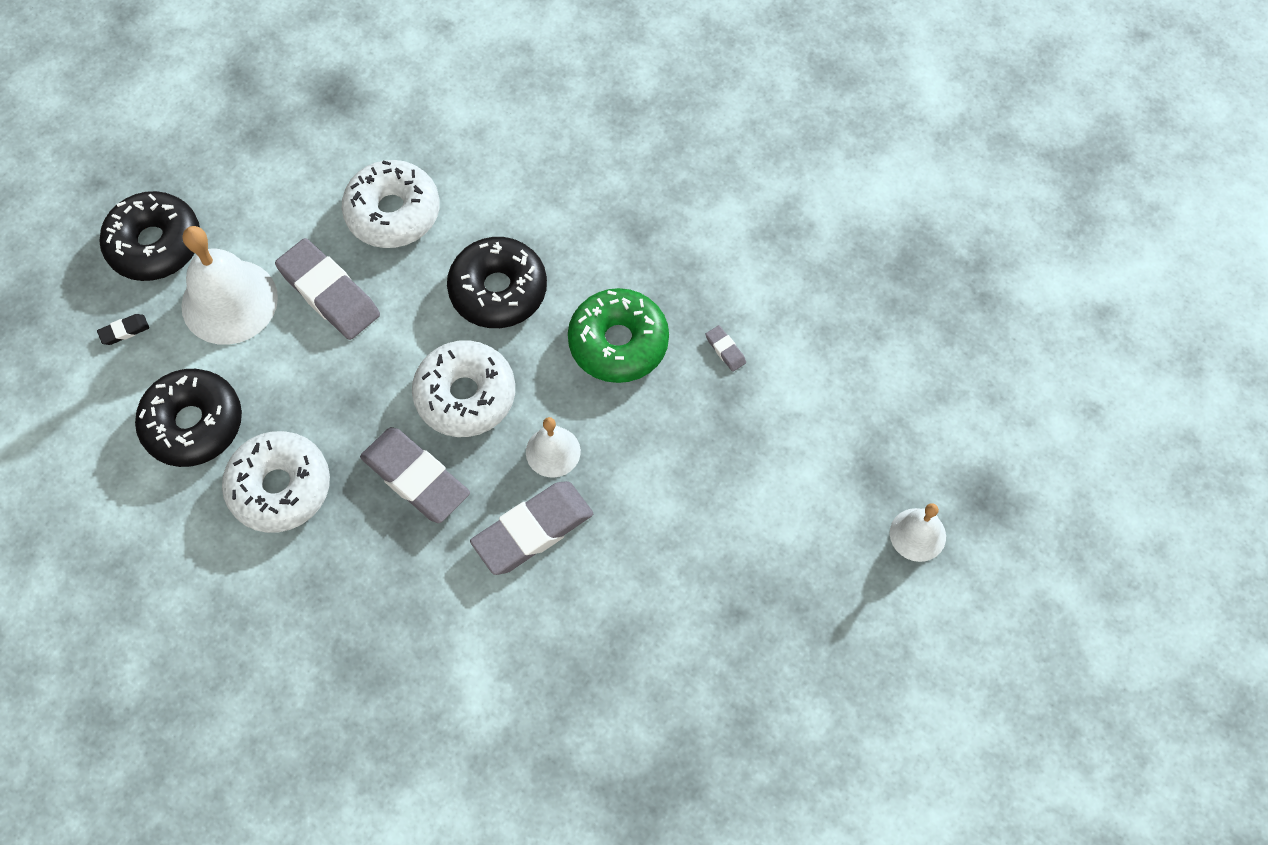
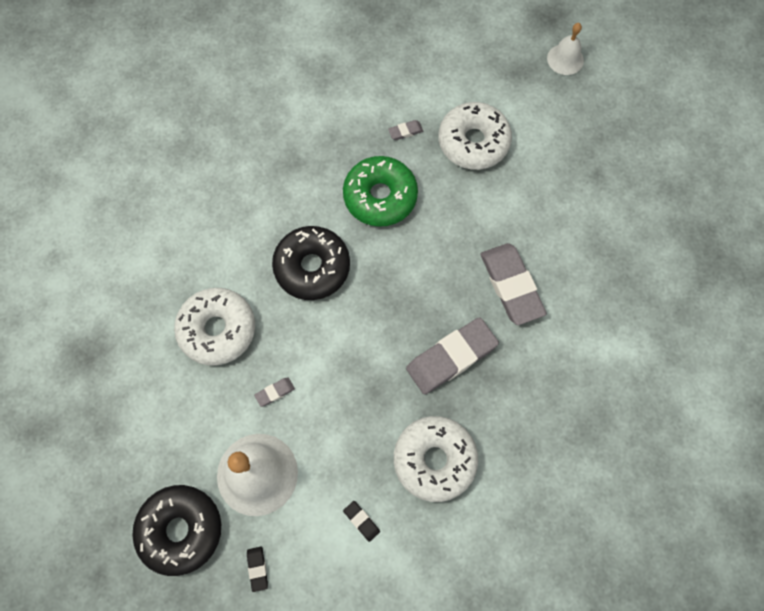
camera: 75 degrees left, 5 degrees up
black donut [135,369,242,467] -> black eraser [343,501,380,542]
grey eraser [275,238,380,340] -> grey eraser [254,377,295,407], size x0.42
white donut [412,340,515,437] -> white donut moved to [439,102,512,170]
white bell [526,417,581,478] -> none

